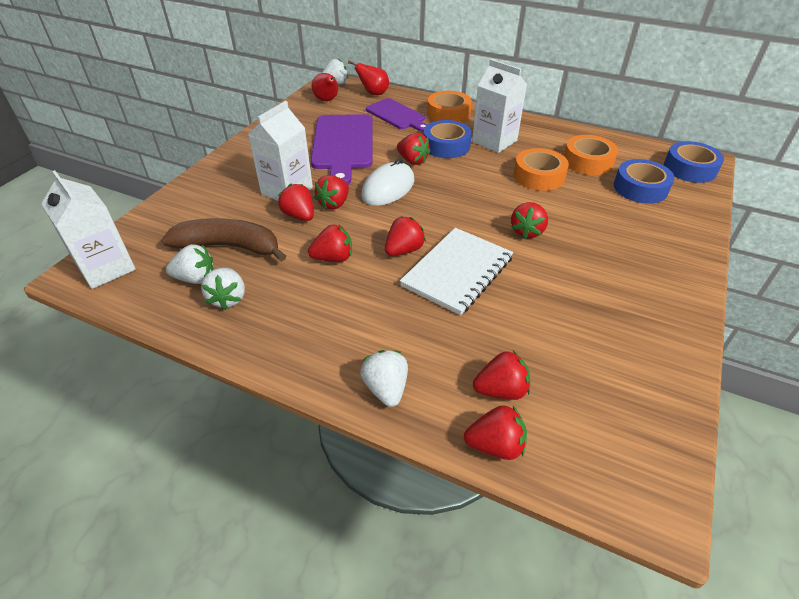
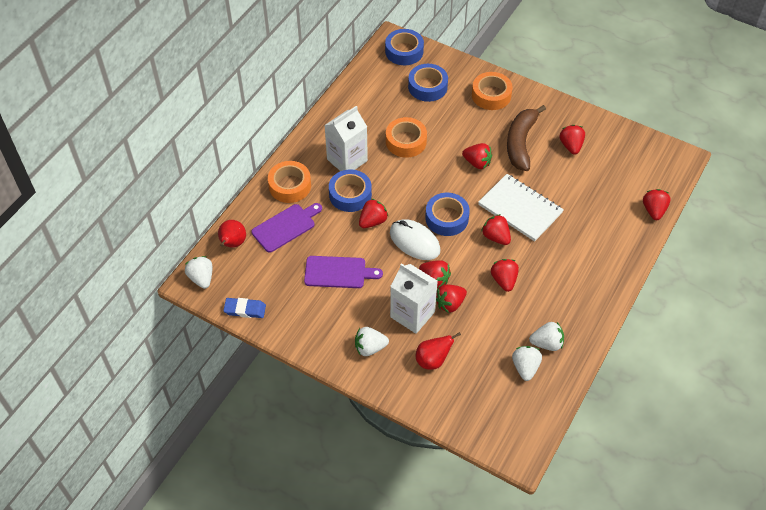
camera: 85 degrees left, 10 degrees up
white carton [41,170,136,289] -> none
brown banana [161,218,286,262] -> brown banana moved to [507,105,546,171]
purple cutting board [311,114,373,185] -> purple cutting board [304,256,383,288], size x0.62
red pear [312,73,338,101] -> red pear moved to [416,332,461,370]
white strawberry [360,350,408,407] -> white strawberry moved to [355,327,389,356]
red strawberry [473,351,530,400] -> red strawberry moved to [559,125,585,155]
orange tape [564,135,618,175] -> orange tape moved to [472,72,513,110]
none -> blue eraser [223,298,266,318]
none -> blue tape [425,193,470,236]

